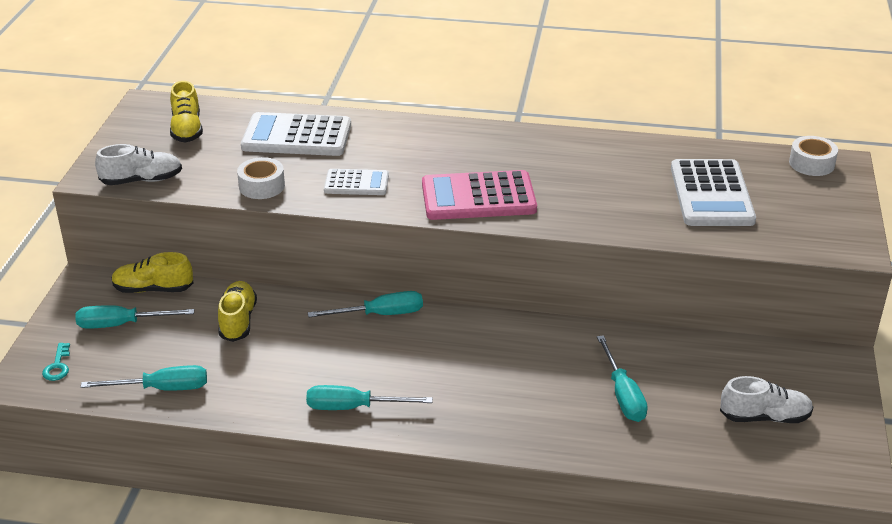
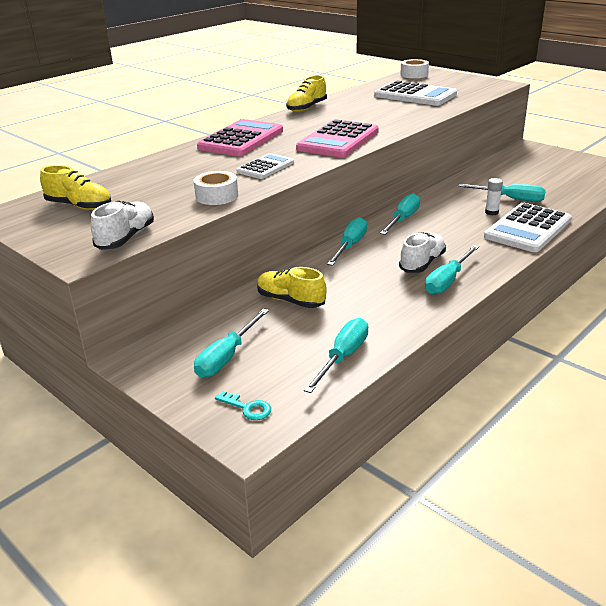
camera: 55 degrees left, 5 degrees down
yellow shoe [112,252,193,293] -> yellow shoe moved to [286,75,327,112]
white calculator [241,112,351,156] -> white calculator moved to [484,203,572,252]
white shoe [720,376,813,423] -> white shoe moved to [399,232,446,273]
none -> pink calculator [197,119,283,156]
none -> turquoise screwdriver [380,193,420,235]
none -> white glue stick [485,178,503,215]

